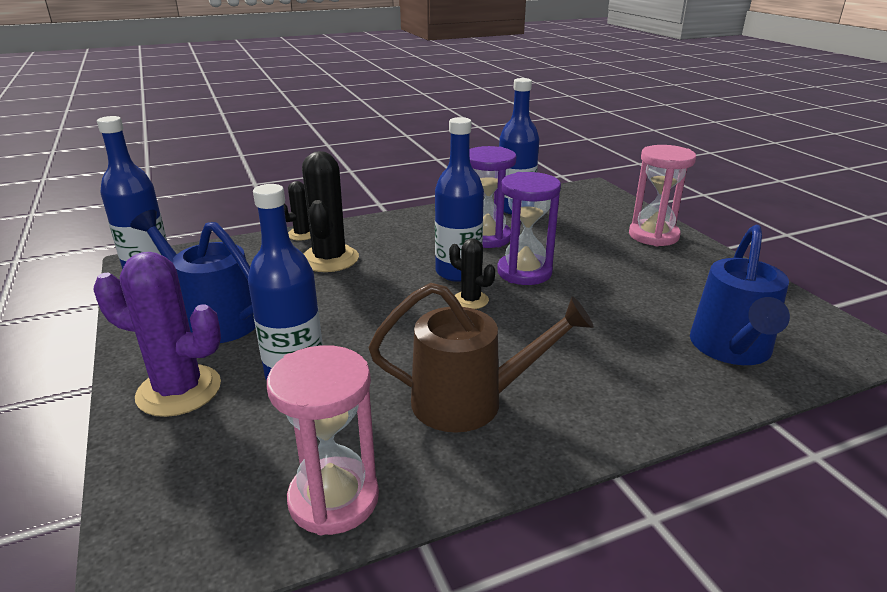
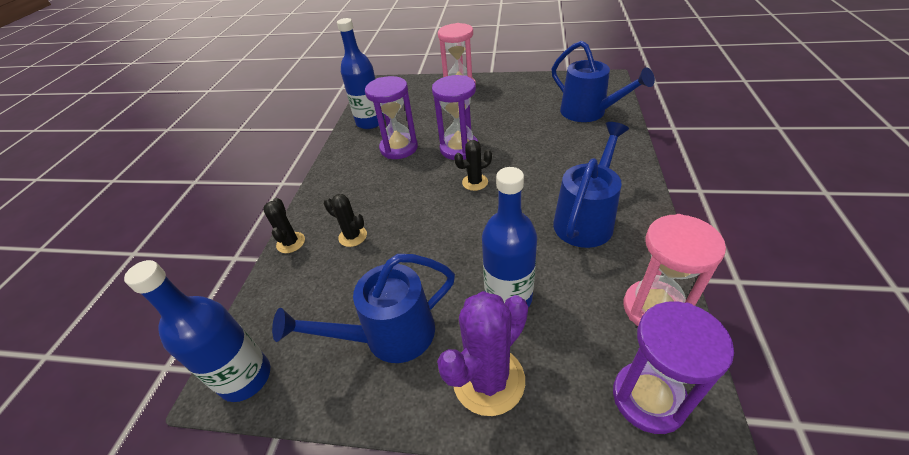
camera: 55 degrees left, 15 degrees up
black cactus [302,151,359,272] -> black cactus [324,194,367,247], size x0.55
brown watering can [369,283,594,433] -> blue watering can [553,122,629,248]
blue bottle [435,117,484,282] -> none
none -> purple hourglass [613,301,734,434]

